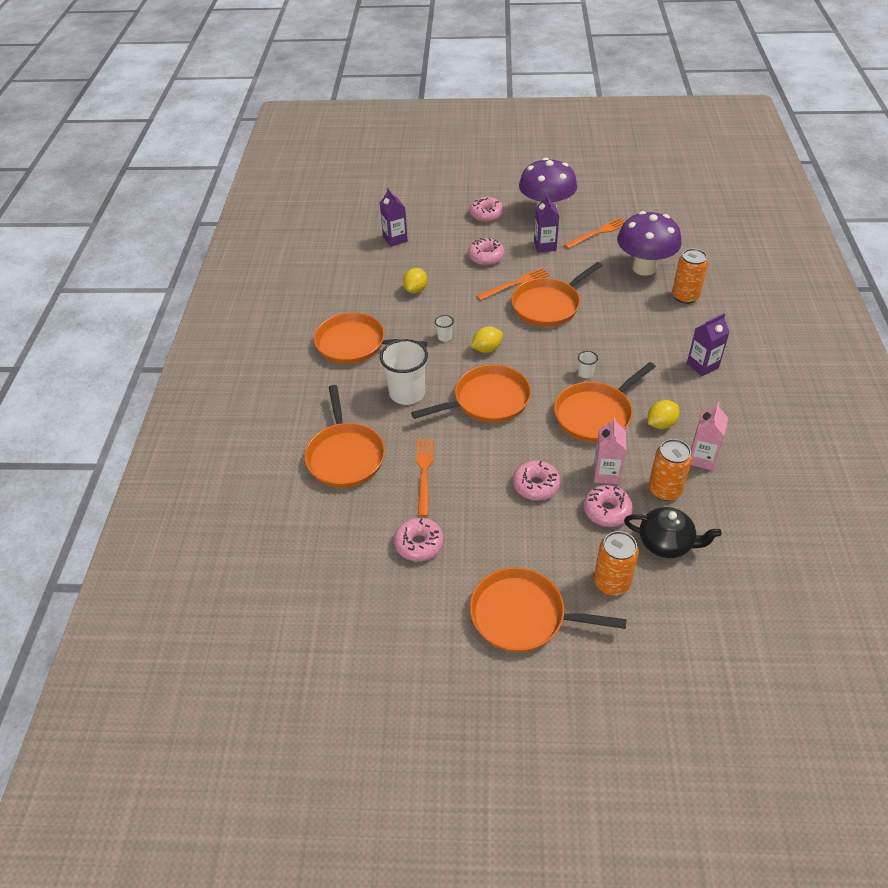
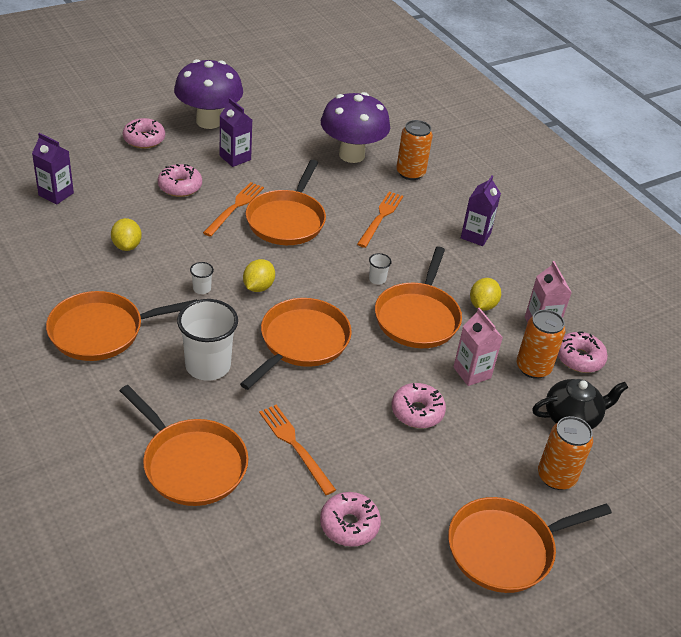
camera: 40 degrees left, 5 degrees down
orange fork [564,218,625,249] -> orange fork moved to [357,191,403,248]
pink donut [583,485,633,527] -> pink donut moved to [558,331,608,373]

